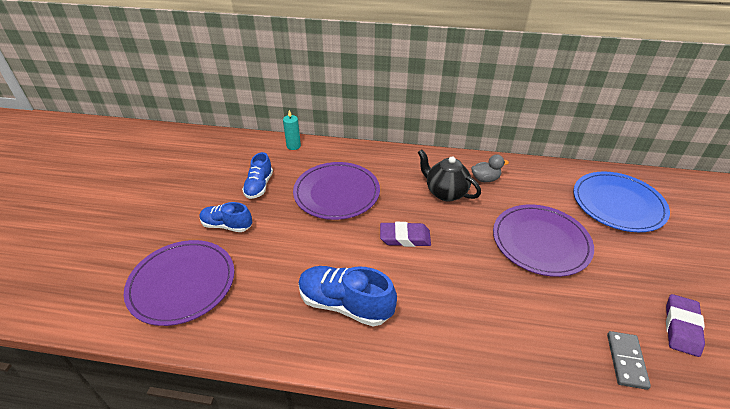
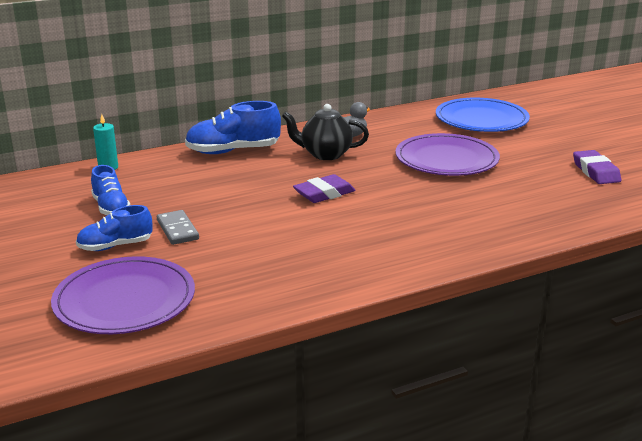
camera: 35 degrees left, 15 degrees down
purple plate [293,162,380,220] -> none
blue shoe [298,266,397,326] -> blue shoe moved to [185,101,281,154]
grey domino [607,331,651,390] -> grey domino moved to [157,210,199,245]

